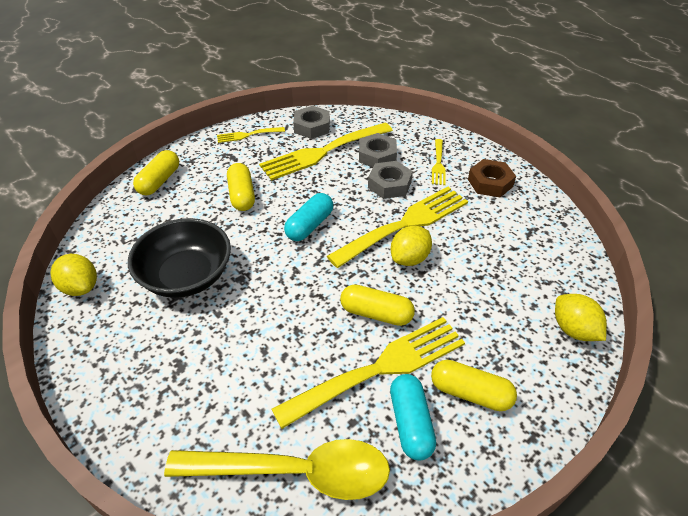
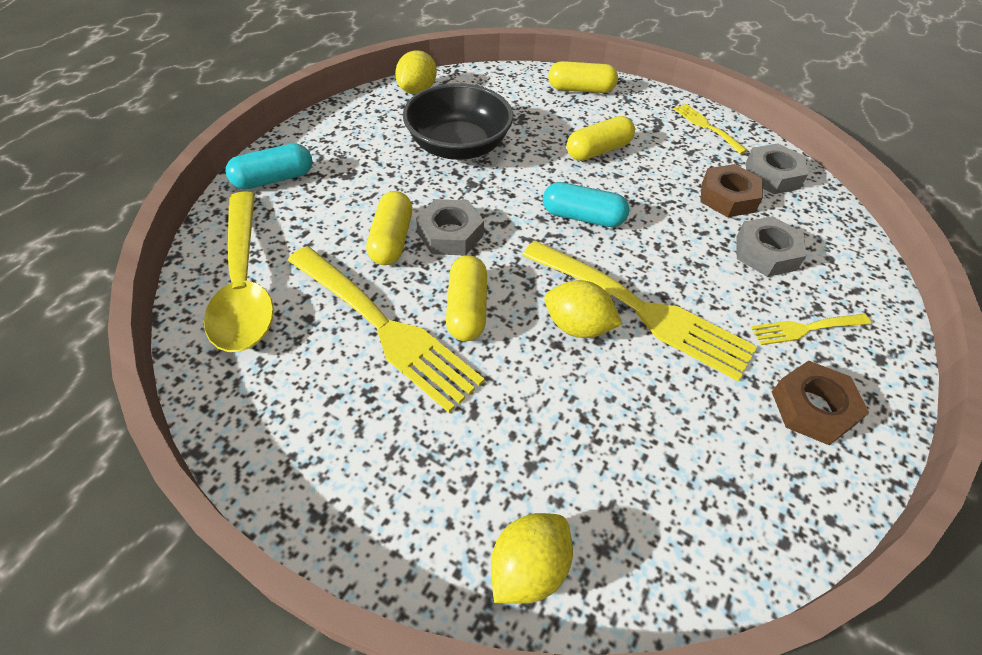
camera: 70 degrees right, 5 degrees up
yellow fork [259,123,393,181] -> brown nut [700,164,763,217]
grey nut [368,161,413,199] -> grey nut moved to [416,199,484,256]
turquoise capsule [390,374,436,460] -> turquoise capsule moved to [226,143,312,189]
yellow capsule [431,360,517,411] -> yellow capsule moved to [366,191,412,265]

